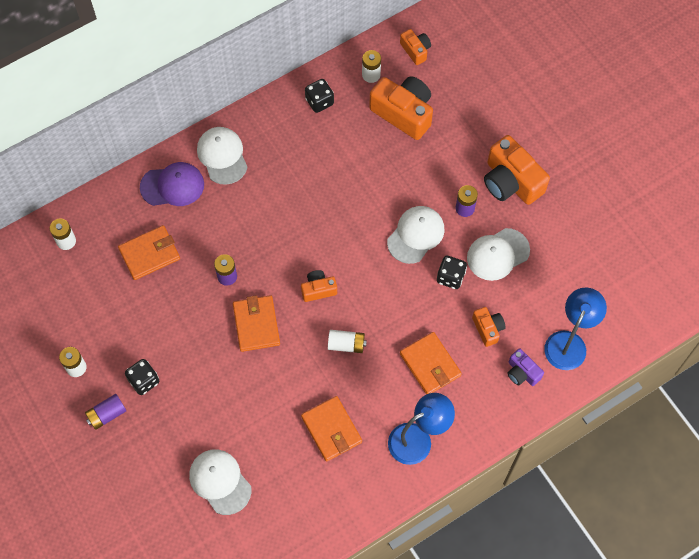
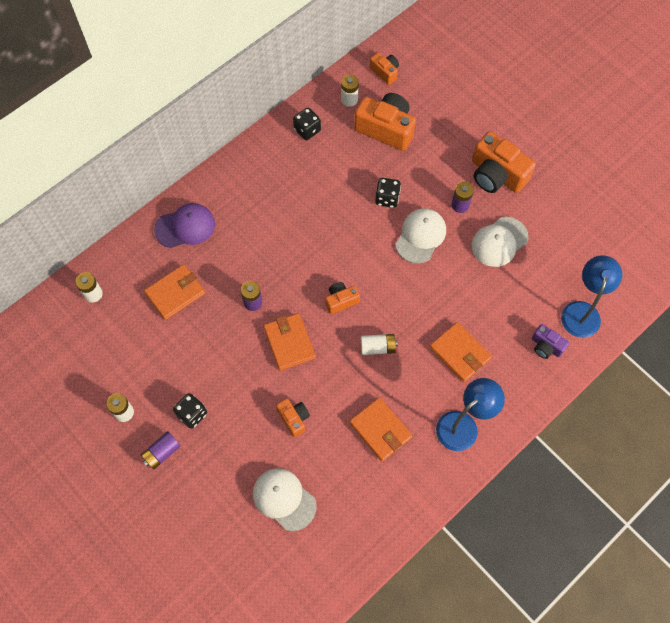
camera: 10 degrees left, 0 degrees up
white cap [197,127,248,185] -> none
black dice [437,256,467,289] -> black dice moved to [375,178,401,208]
orange camera [472,307,505,347] -> orange camera moved to [276,399,310,437]

